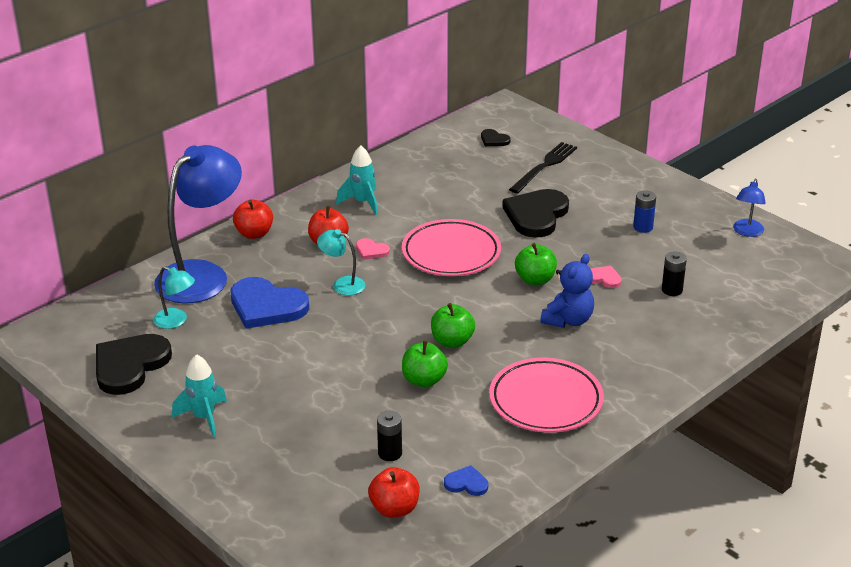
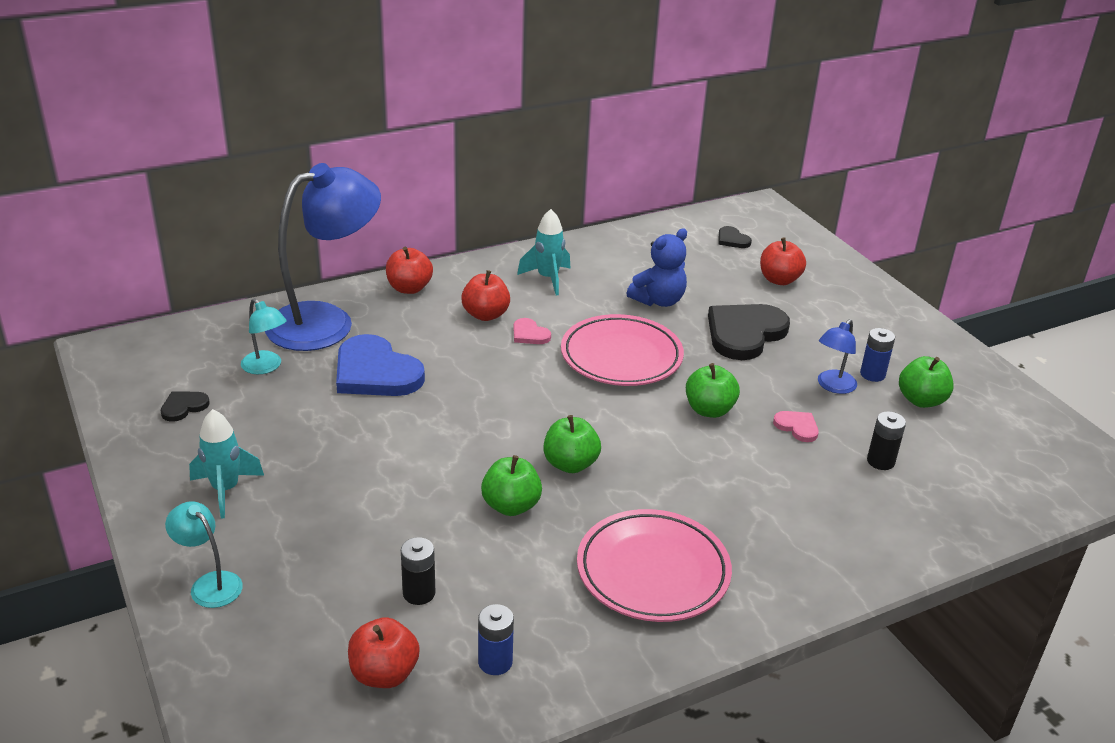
camera: 15 degrees right, 0 degrees up
black heart [96,334,172,395] -> black heart [161,391,210,422], size x0.46
turquoise lamp [317,229,365,295] -> turquoise lamp moved to [165,501,243,608]
blue heart [444,465,488,496] -> blue battery [478,604,514,675]
black fork [509,142,577,193] -> red apple [760,237,806,285]
blue teddy bear [540,254,594,328] -> blue teddy bear moved to [627,228,687,307]
blue lamp [733,179,766,237] -> blue lamp moved to [818,319,857,394]
none -> green apple [899,356,954,408]

